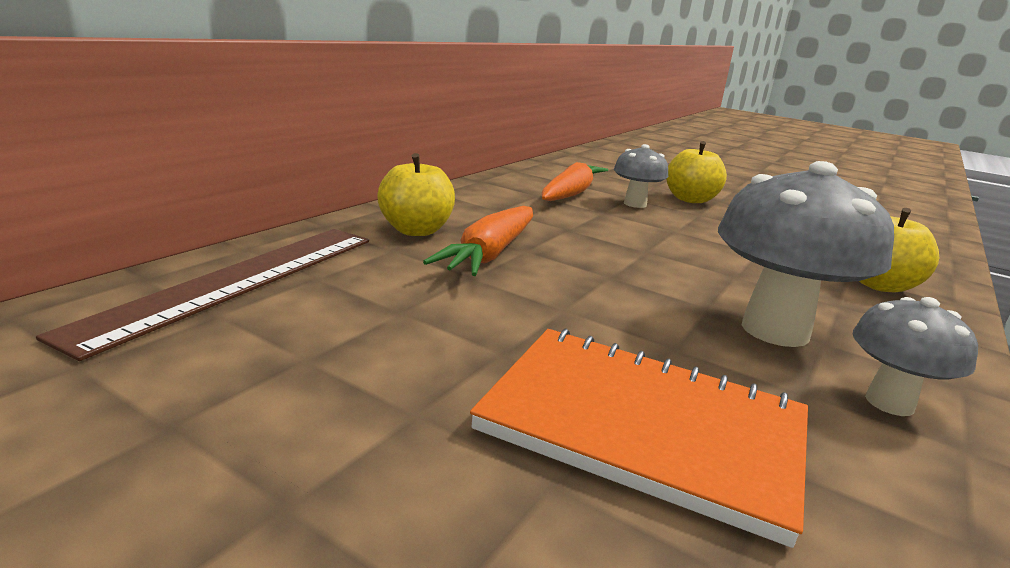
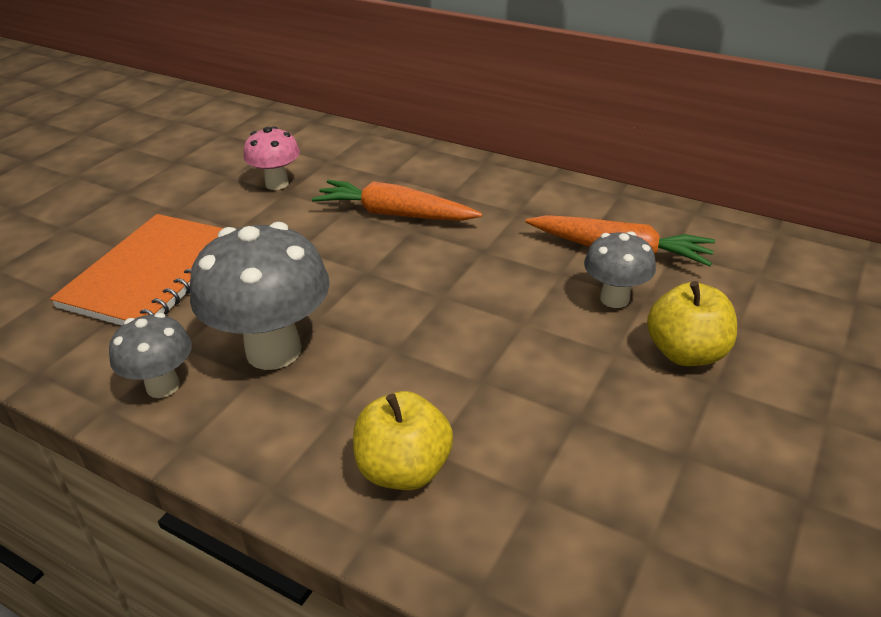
camera: 90 degrees right, 15 degrees up
brown ruler [36,229,369,361] -> none
yellow apple [377,153,455,236] -> none
none -> pink mushroom [243,126,300,190]

